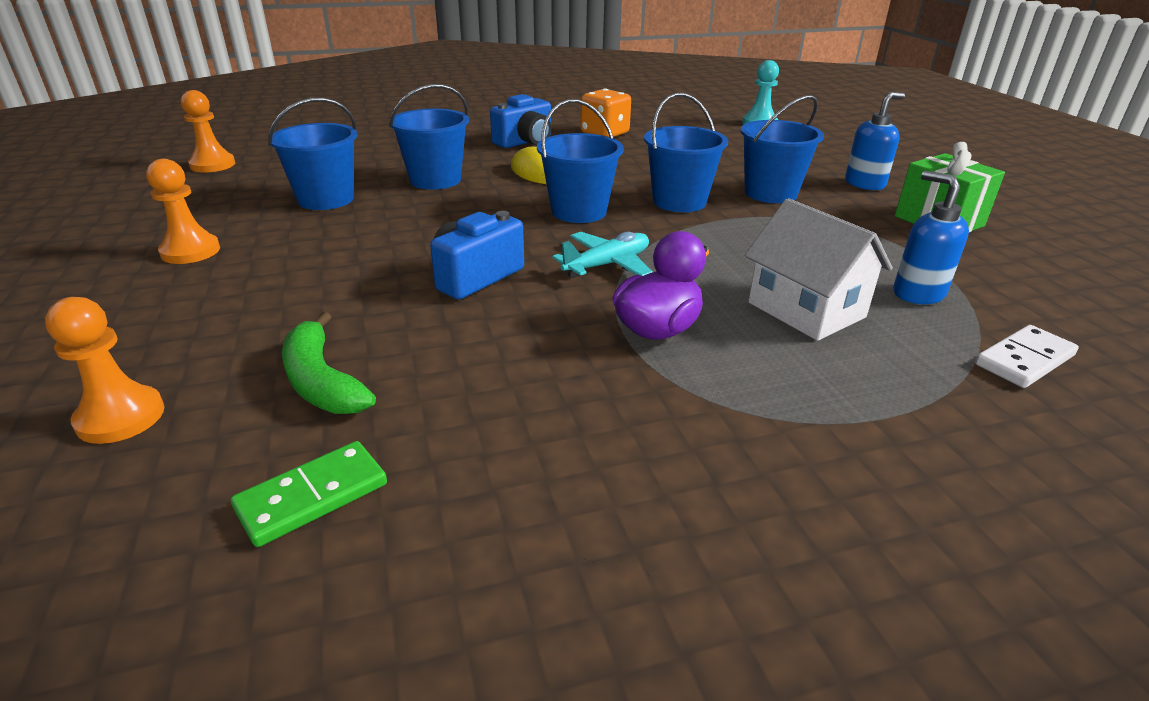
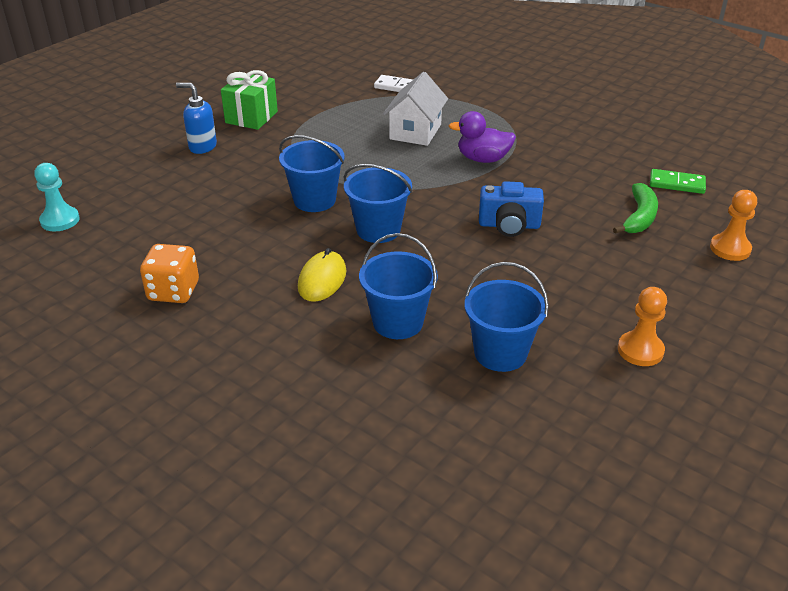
camera: 125 degrees left, 5 degrees up
orange pawn [181,90,235,172] -> none
blue camera [490,94,551,148] -> none
turquoise plane [552,232,652,278] -> none
blue bucket [740,95,824,203] -> none
blue soap dispenser [894,171,969,304] -> none

